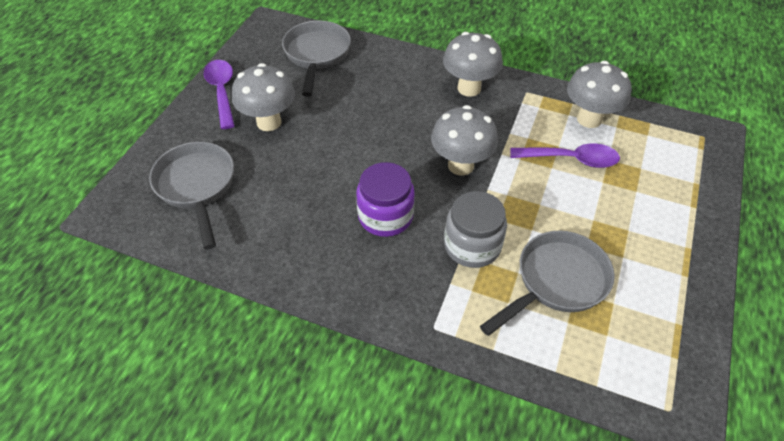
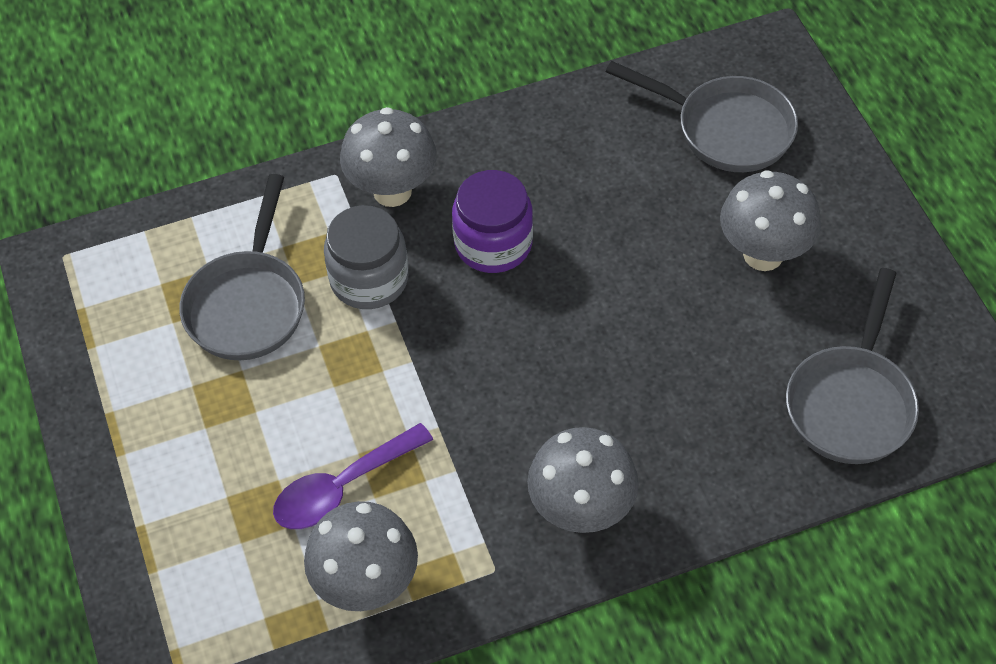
camera: 140 degrees right, 5 degrees up
purple spoon [204,60,235,129] -> none
grey pan [282,20,351,97] -> grey pan turned 60 degrees clockwise [786,268,919,464]
grey mushroom [431,105,498,176] -> grey mushroom moved to [340,107,437,207]

